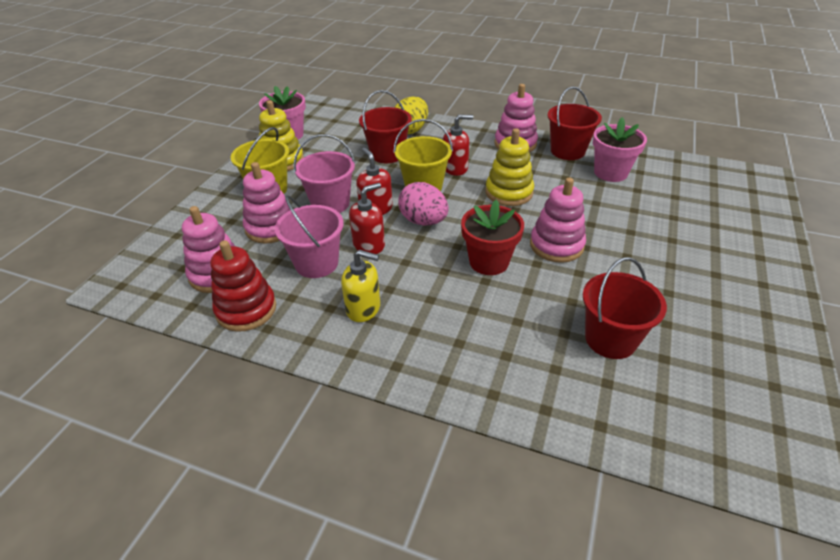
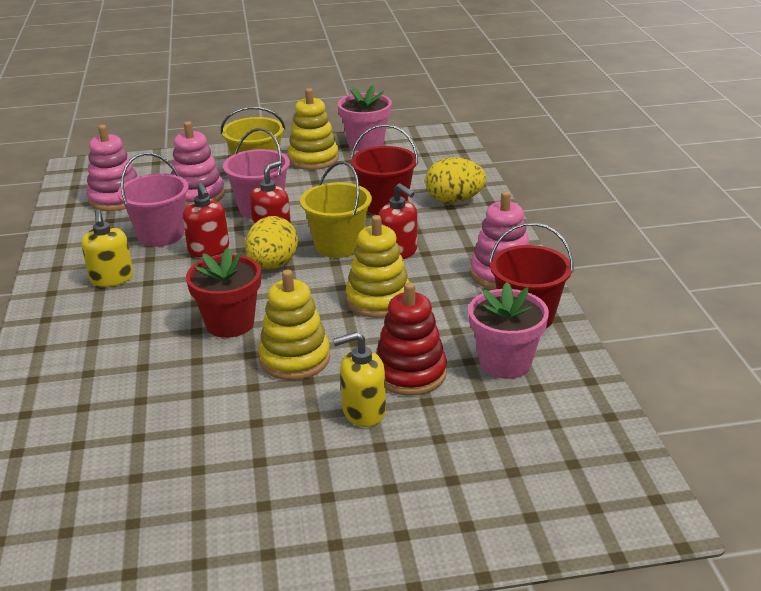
camera: 60 degrees right, 10 degrees down
red stacking toy [211,240,276,332] -> red stacking toy moved to [376,282,447,396]
red soap dispenser [349,183,385,254] -> red soap dispenser turned 45 degrees clockwise [183,182,229,257]
pink egg [398,182,449,225] -> yellow egg [245,216,298,269]
pink stacking toy [530,178,586,263] -> yellow stacking toy [258,270,330,380]
red bucket [583,257,667,359] -> none
none -> yellow soap dispenser [333,332,386,427]

